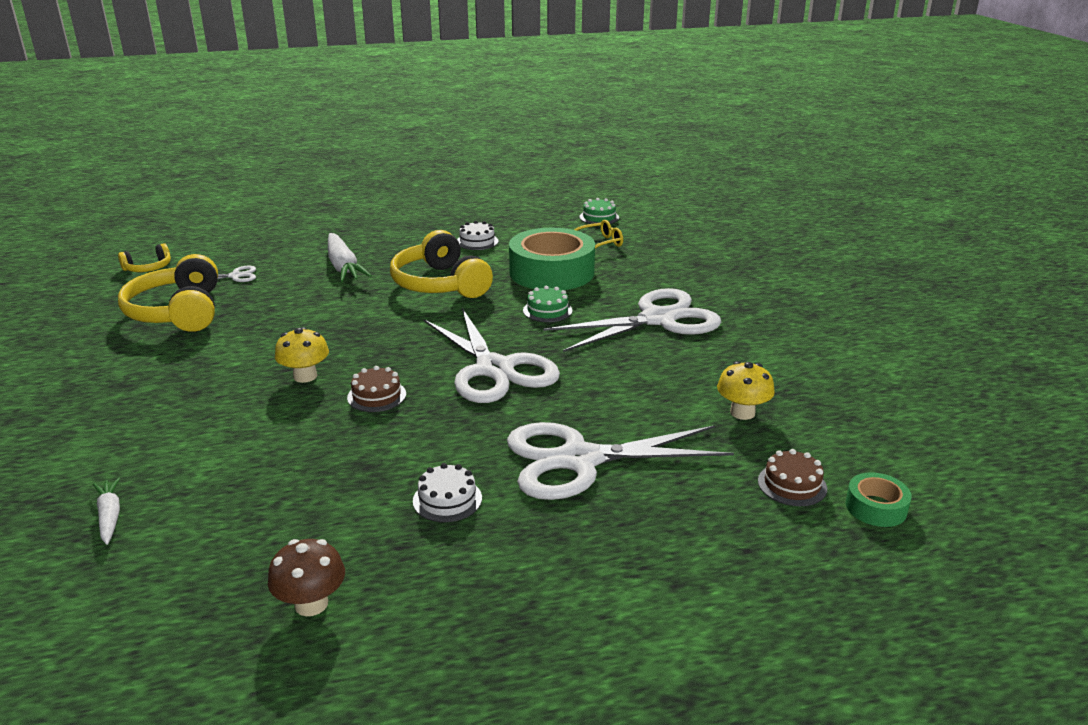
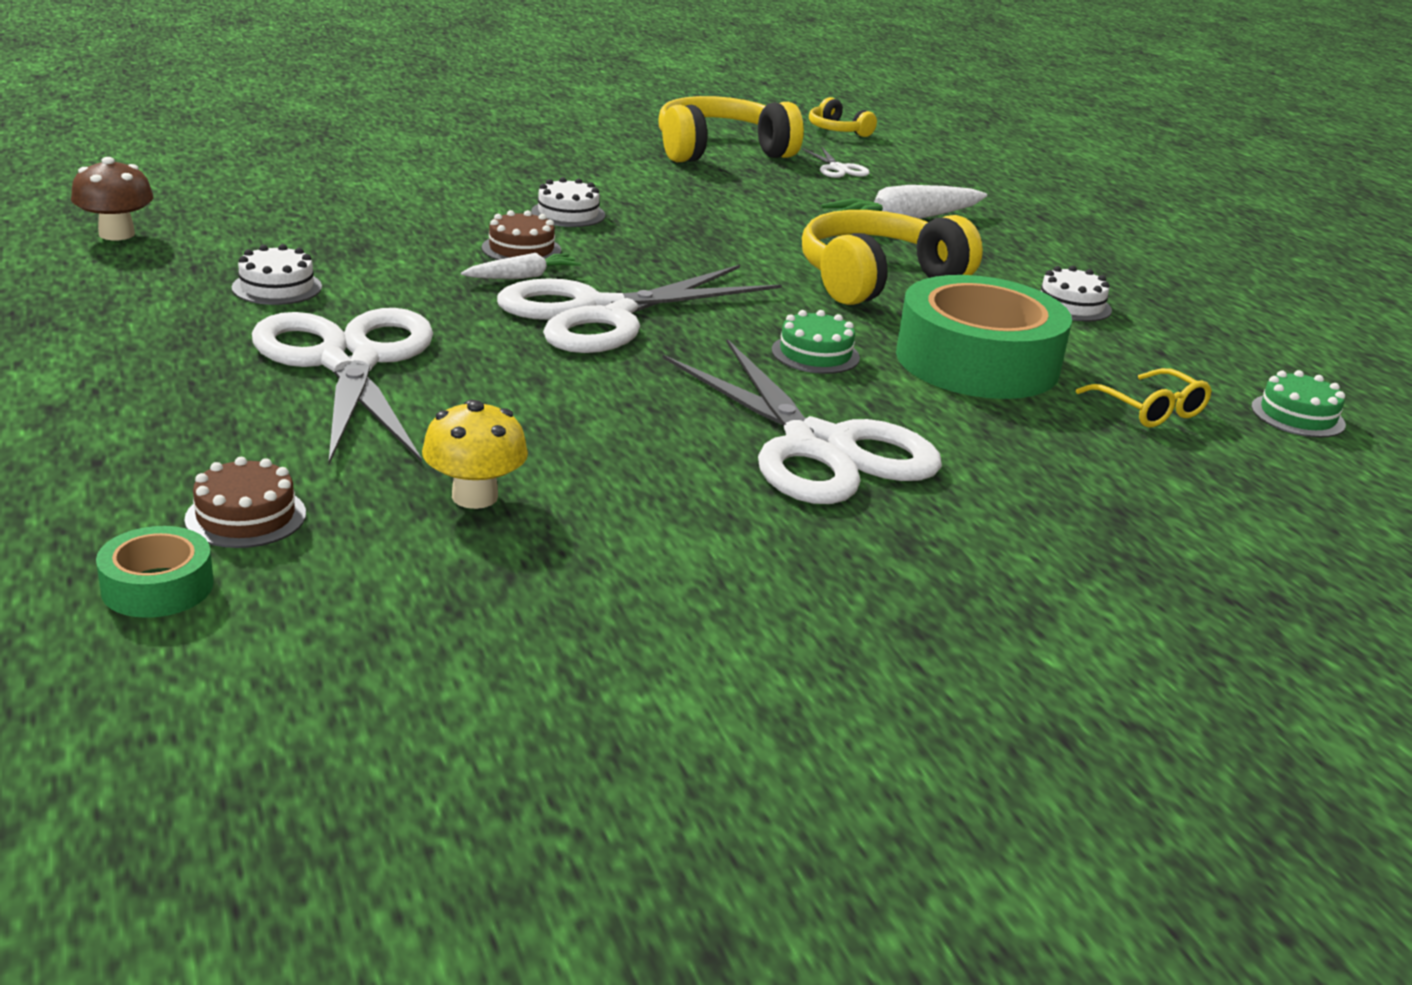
camera: 80 degrees right, 0 degrees up
white carrot [93,478,120,545] -> white carrot moved to [461,253,581,279]
yellow mushroom [275,327,329,383] -> white cake [531,177,605,227]

